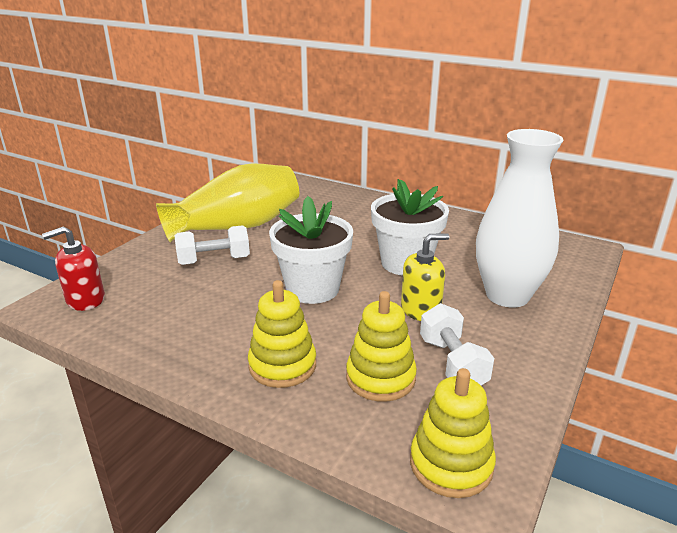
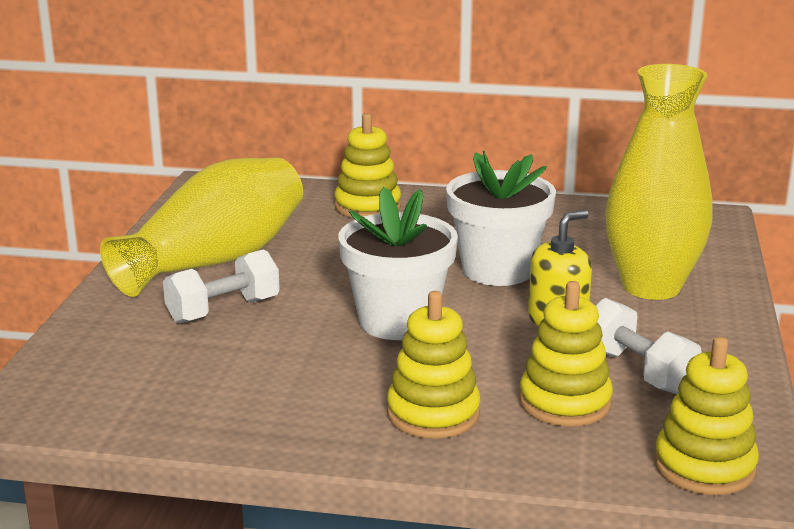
camera: 20 degrees left, 5 degrees down
red soap dispenser [42,226,105,311] -> none
white vase [476,129,563,308] -> yellow vase [605,64,713,300]
none -> yellow stacking toy [334,113,401,218]

